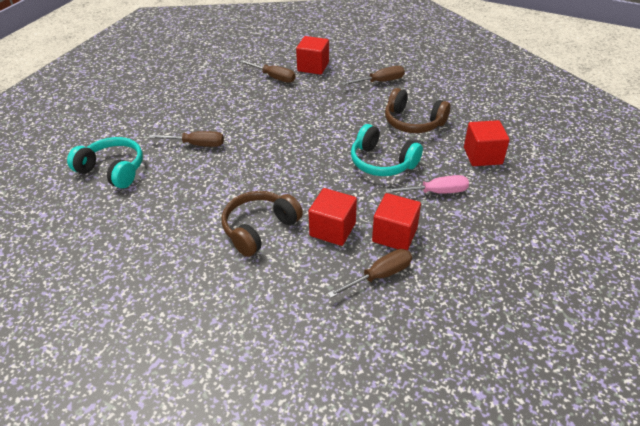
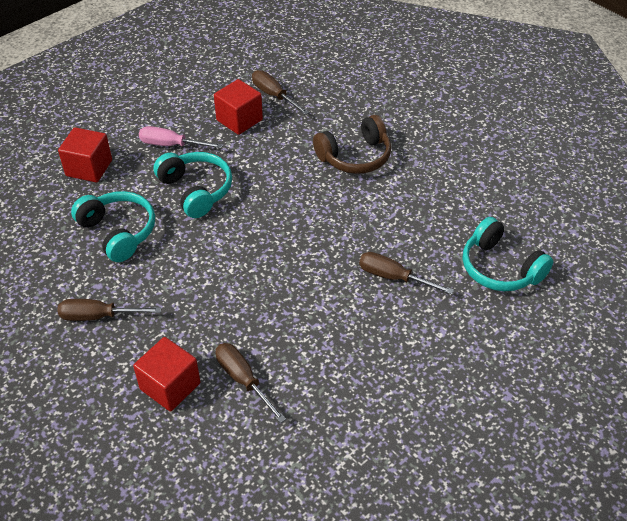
camera: 160 degrees left, 5 degrees up
red cube [308,188,357,246] -> none
brown screwdriver [327,249,412,298] -> brown screwdriver turned 60 degrees clockwise [252,70,309,115]
brown headphones [385,88,450,133] -> turquoise headphones [71,191,155,262]

